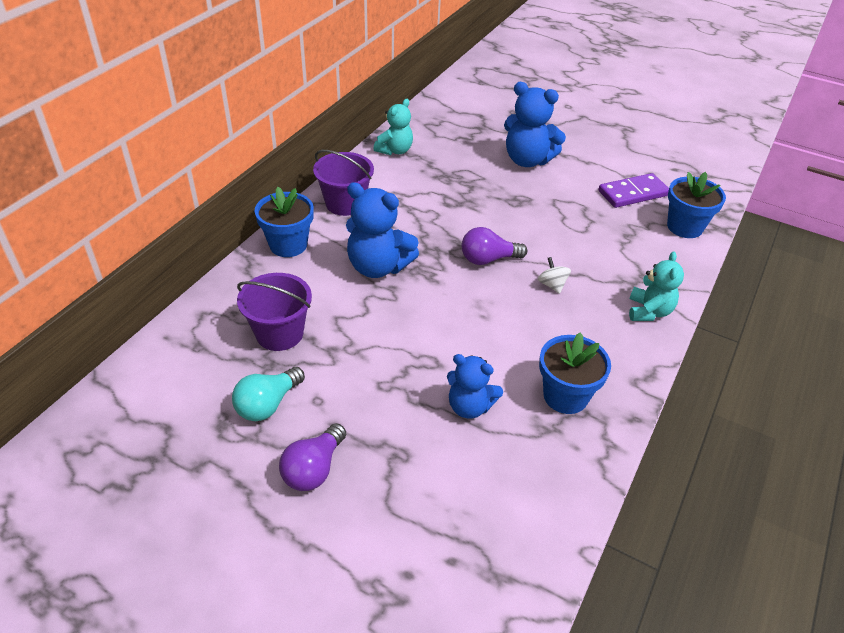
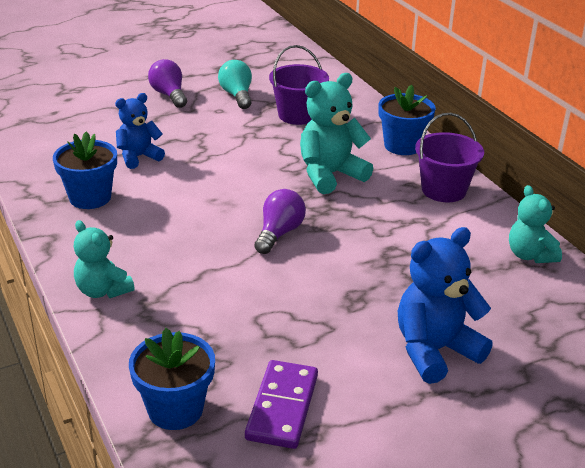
camera: 125 degrees right, 10 degrees down
blue teddy bear [346,182,419,278] -> turquoise teddy bear [300,73,373,194]
white spinning top [538,257,571,294] -> none

